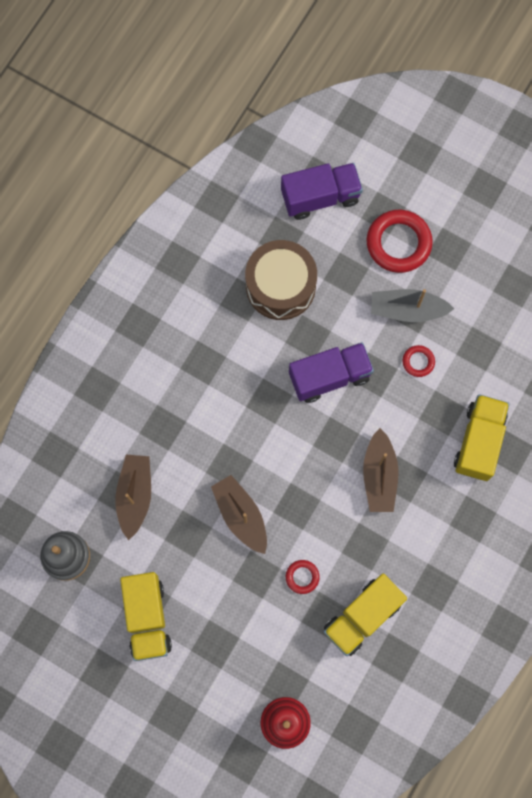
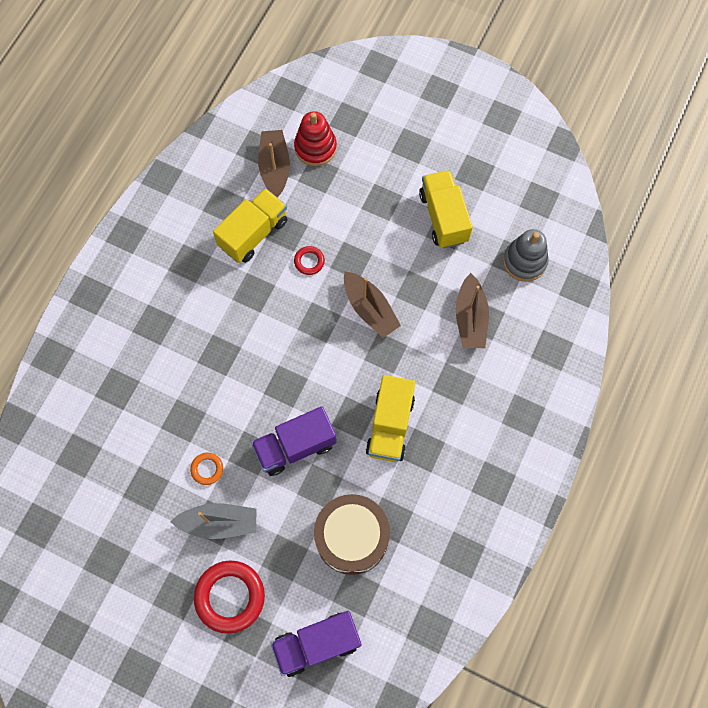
camera: 175 degrees right, 5 degrees down
brown boat [363,428,399,512] -> brown boat moved to [258,130,290,198]
red ring [402,345,435,377] -> orange ring [190,453,223,485]
yellow truck [454,394,509,481] -> yellow truck moved to [366,375,416,462]

